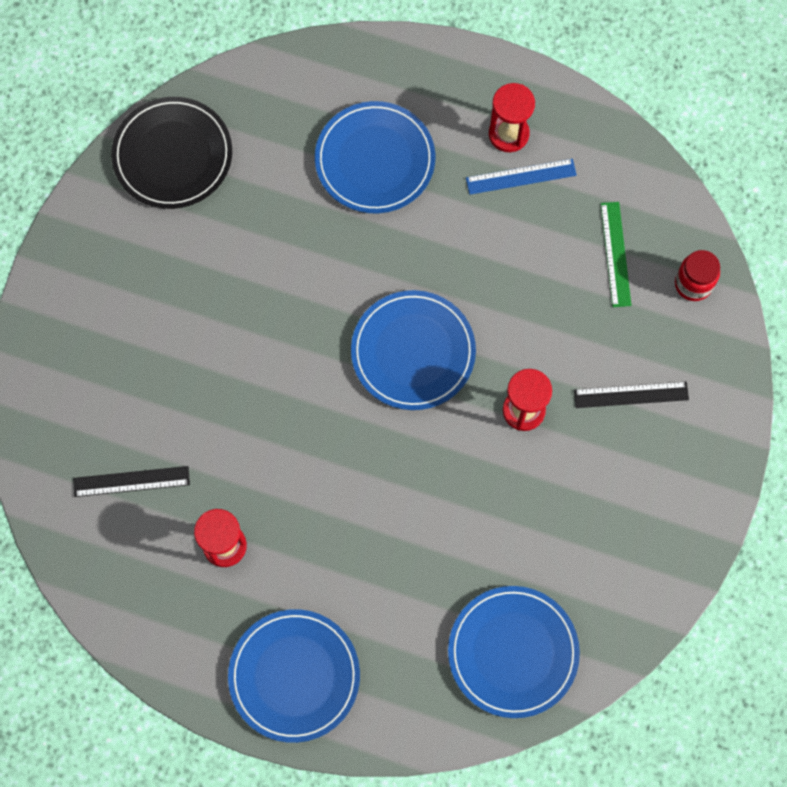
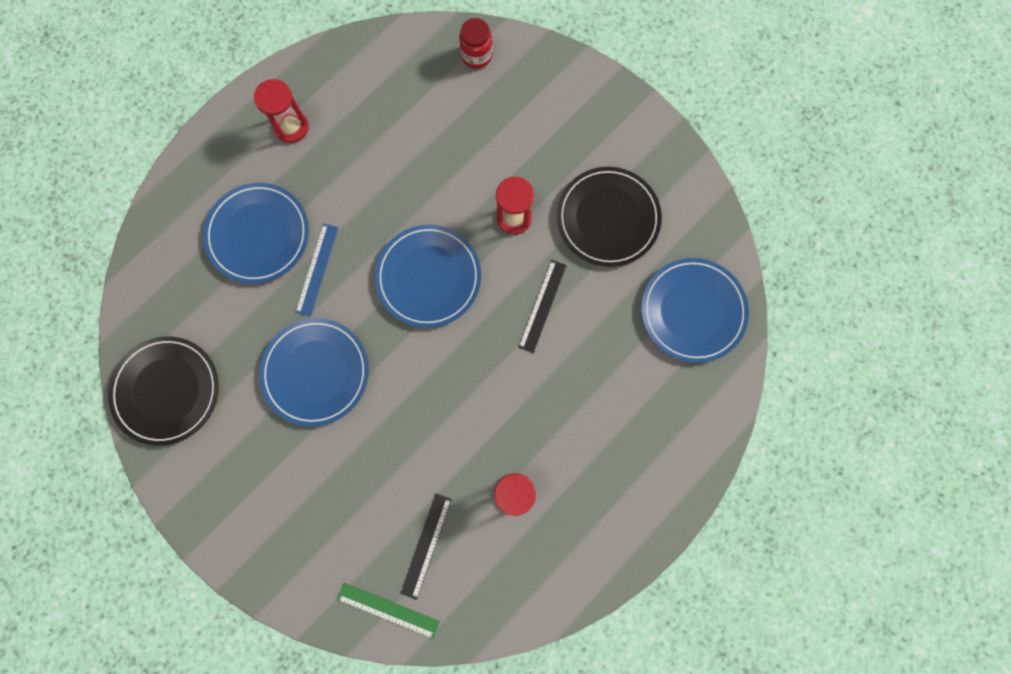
camera: 65 degrees left, 5 degrees up
blue plate [228,609,360,743] -> blue plate moved to [259,318,369,426]
blue ruler [466,159,577,195] -> blue ruler moved to [295,224,339,317]
black ruler [574,382,689,408] -> black ruler moved to [518,260,567,353]
green ruler [601,202,632,307] -> green ruler moved to [337,583,440,639]
none -> black plate [557,167,662,267]

